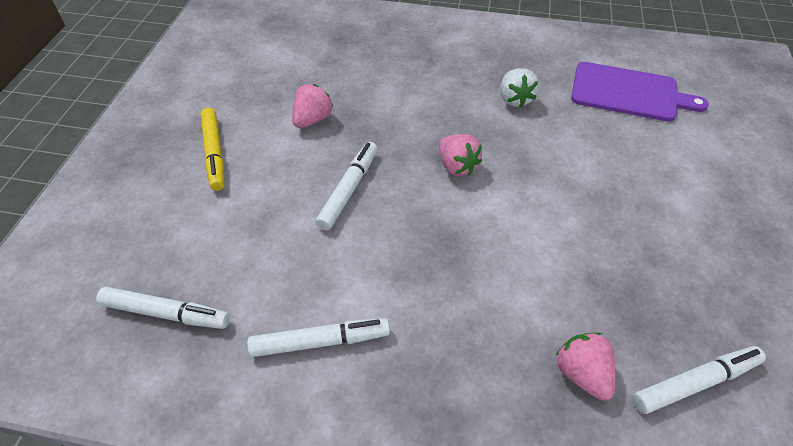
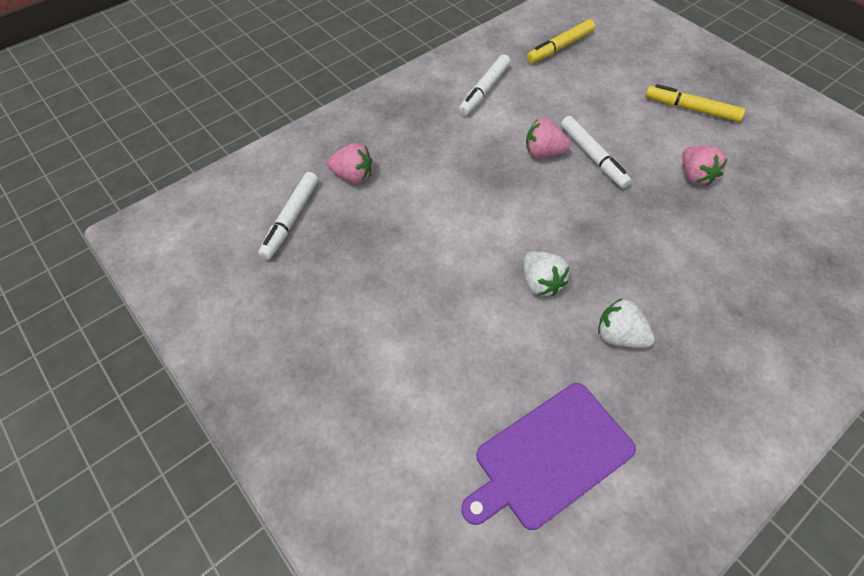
camera: 130 degrees right, 5 degrees up
white marker [96,287,230,329] -> yellow marker [527,20,595,63]
pink strawberry [439,134,482,176] -> pink strawberry moved to [526,119,571,158]
none -> white strawberry [524,251,569,296]

